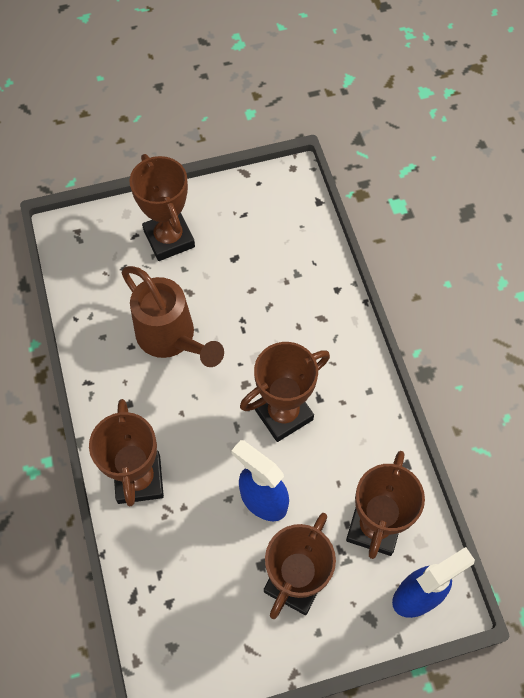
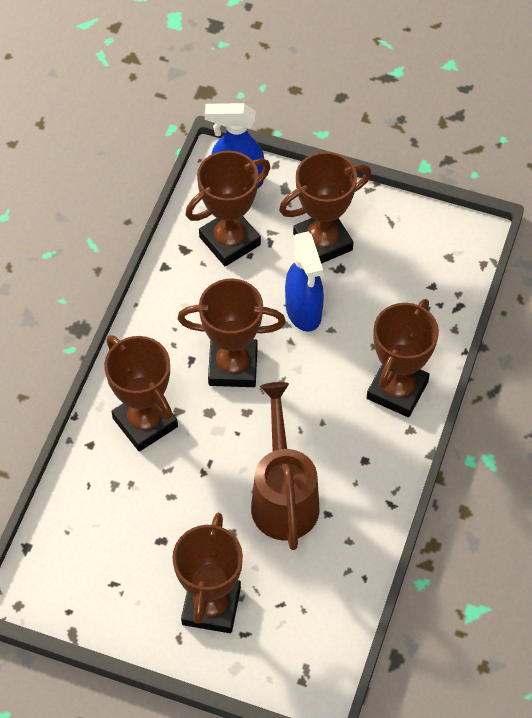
camera: 145 degrees left, 5 degrees down
none -> brown trophy [104,335,178,452]

